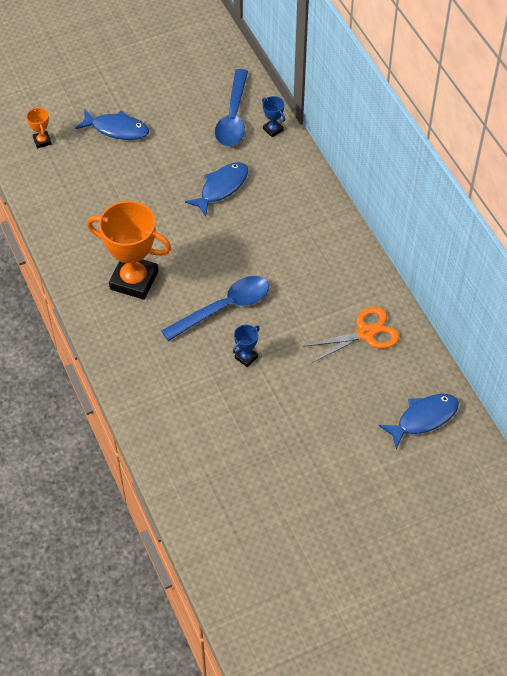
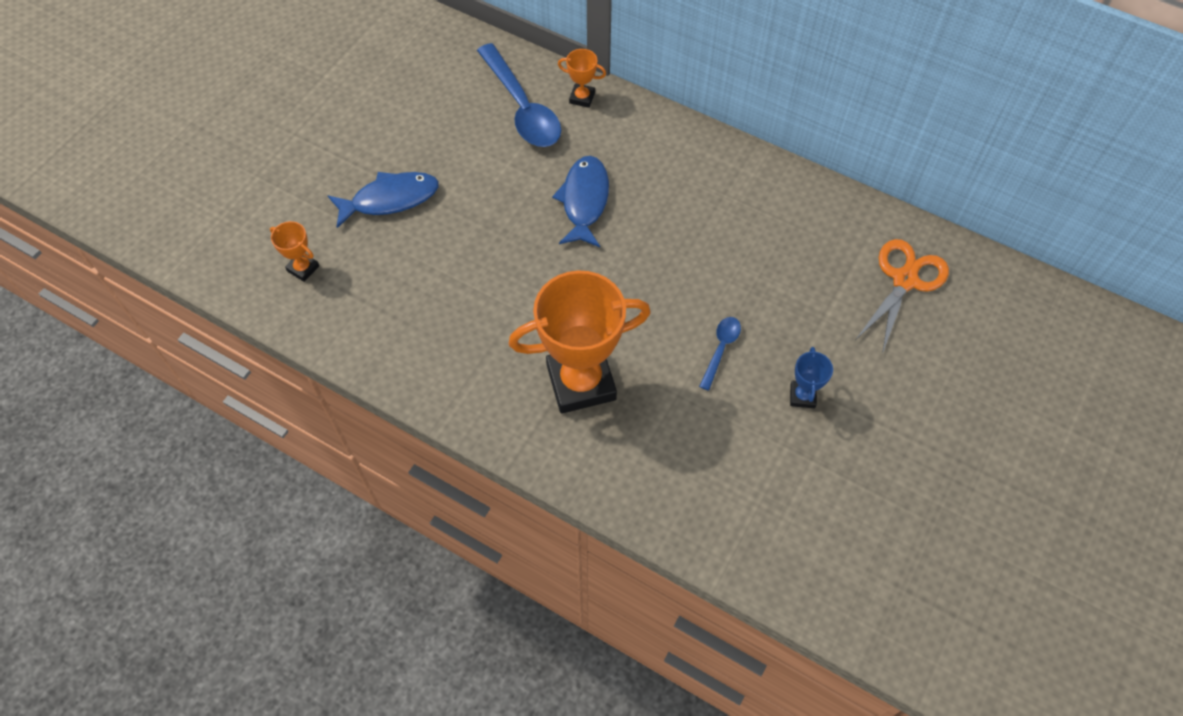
camera: 35 degrees left, 5 degrees up
blue spoon [161,276,269,341] -> blue spoon [699,317,741,391], size x0.49
blue trophy [262,96,285,137] -> orange trophy [558,49,606,108]
blue fish [379,394,459,449] -> none

